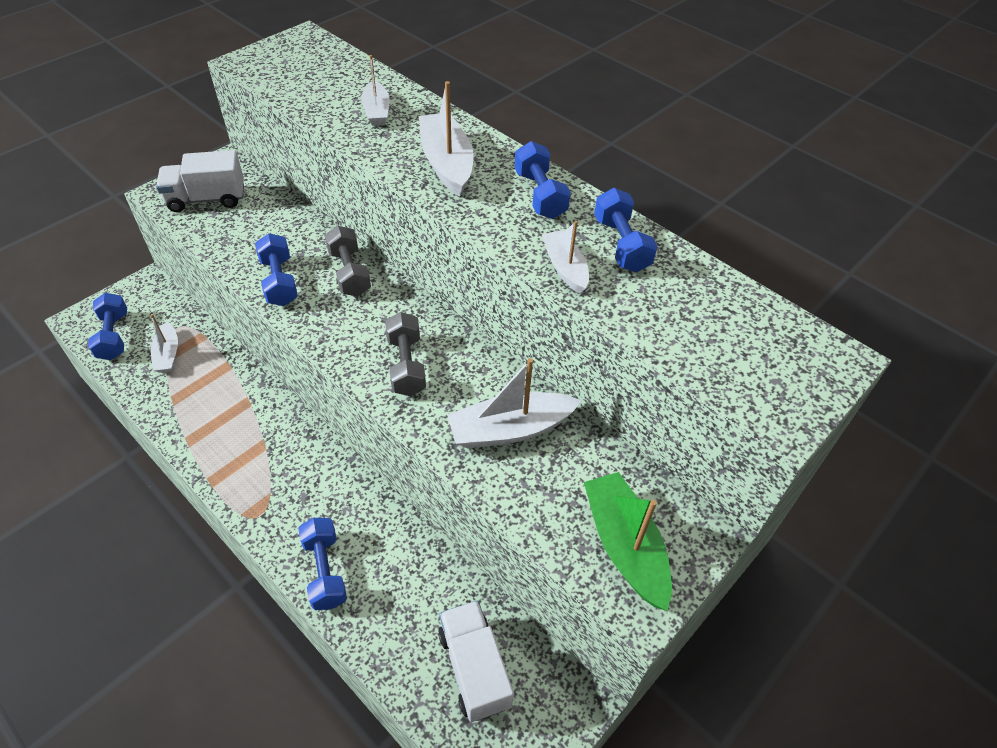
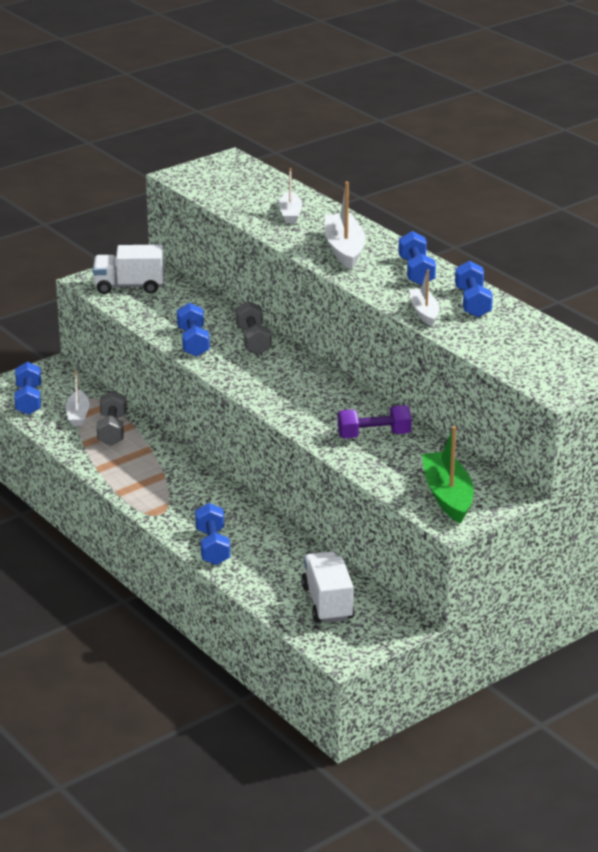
camera: 10 degrees right, 20 degrees down
grey dumbbell [385,312,426,396] -> grey dumbbell moved to [97,390,126,446]
white boat [447,358,582,448] -> purple dumbbell [338,405,412,439]

